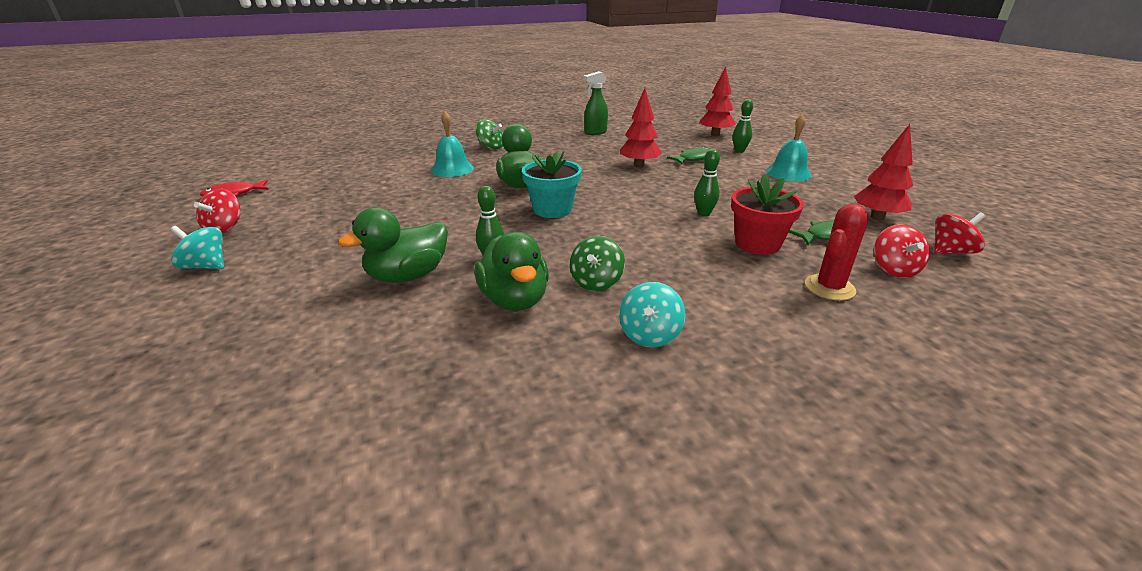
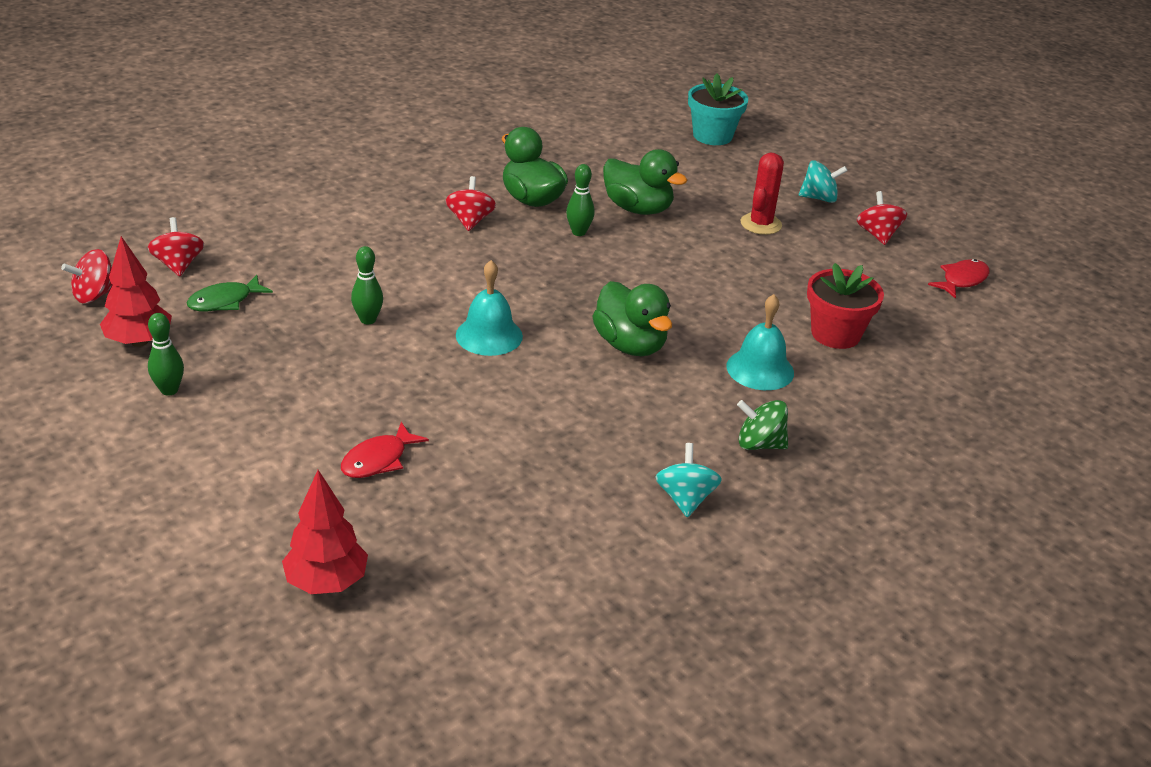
camera: 160 degrees right, 5 degrees up
green duck [338,207,448,283] -> green duck turned 90 degrees clockwise [603,149,687,215]
turquoise flower pot [522,151,582,218] -> turquoise flower pot moved to [688,73,748,145]
green spinning top [570,236,625,291] -> red spinning top [446,176,496,231]
green spray bottle [584,71,608,135] -> none
turquoise spinning top [619,282,685,347] -> turquoise spinning top moved to [656,443,722,517]
red tree [620,88,662,167] -> none
green fish [667,147,710,165] -> red fish [341,422,429,478]
red flower pot [731,174,804,255] -> red flower pot moved to [807,263,884,349]
green bowling pin [732,99,753,153] -> green bowling pin moved to [148,313,184,396]
turquoise bell [766,114,812,181] -> turquoise bell moved to [456,260,523,356]
red cactus [805,204,868,301] -> red cactus moved to [741,153,784,235]

